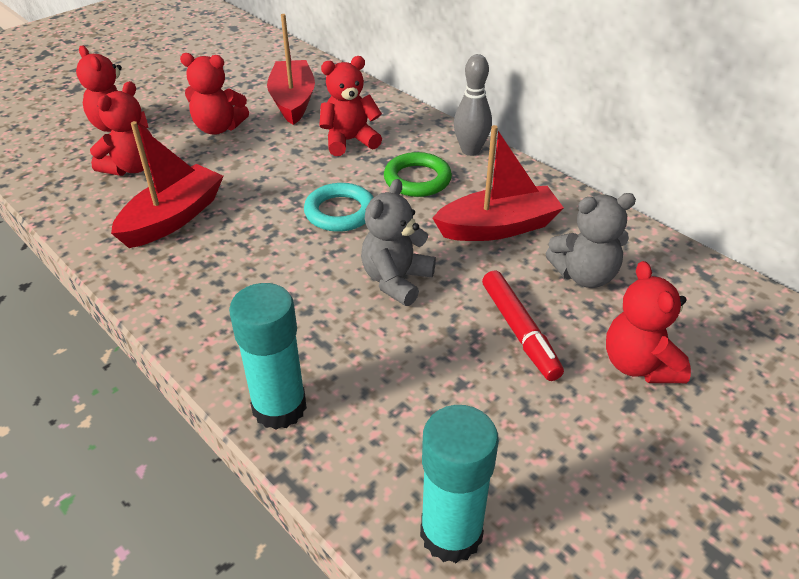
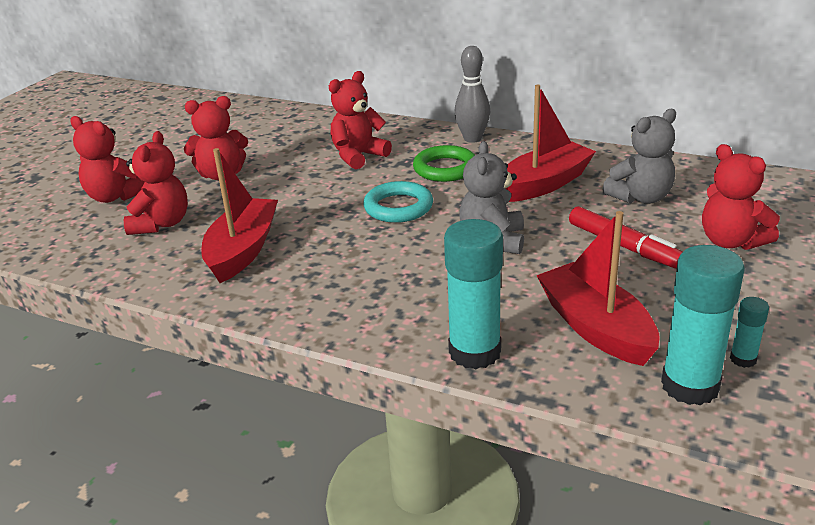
camera: 20 degrees left, 10 degrees down
red boat [267,14,315,125] -> red boat moved to [536,211,659,366]
none -> turquoise glue stick [730,297,769,368]

